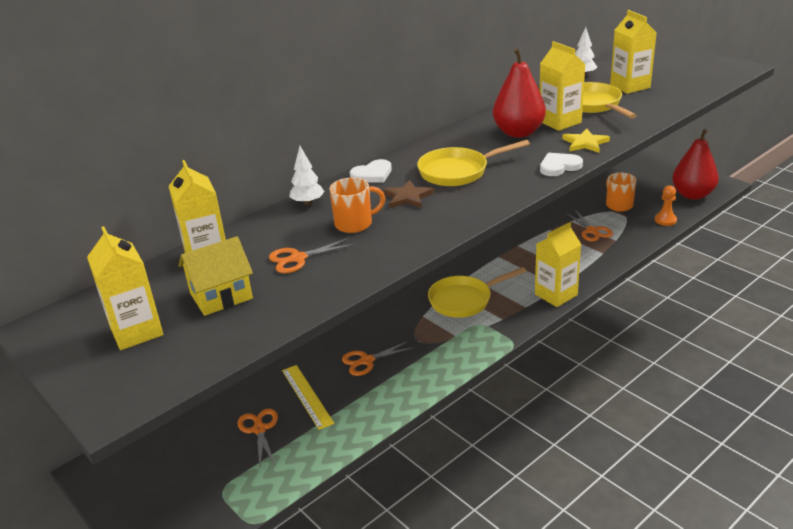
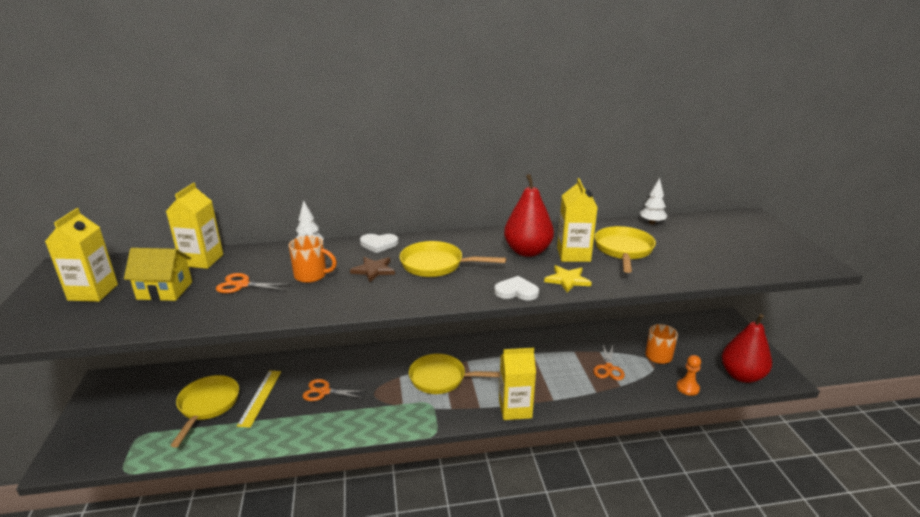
camera: 30 degrees right, 5 degrees down
orange scissors [237,409,278,467] -> yellow pan [170,375,239,448]
yellow carton [610,10,657,94] -> none

